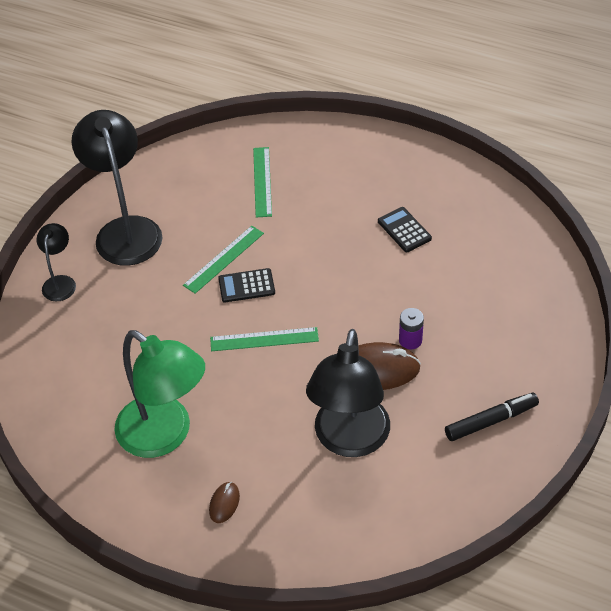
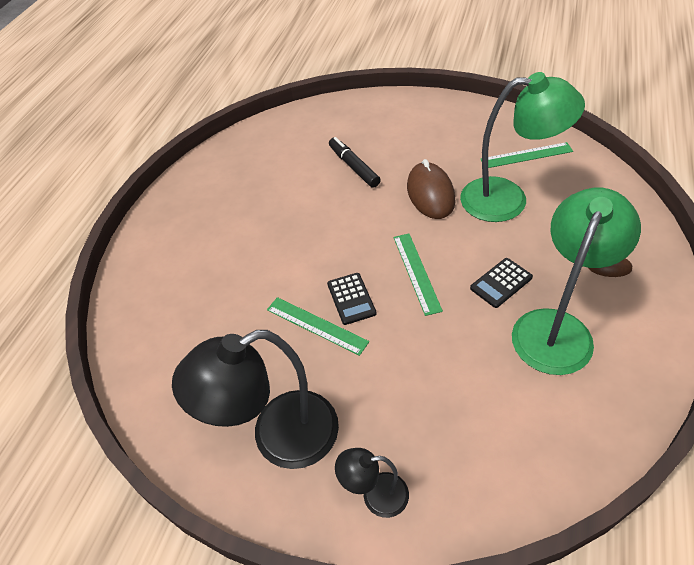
camera: 95 degrees left, 0 degrees up
green ruler [253,147,272,218] -> green ruler moved to [480,142,573,168]
black lamp [306,329,390,457] -> green lamp [460,72,585,222]
black calculator [378,207,432,252] -> black calculator moved to [470,258,533,308]
purple battery [399,308,424,349] -> none
black marker [445,393,539,441] -> black marker moved to [329,137,381,188]

